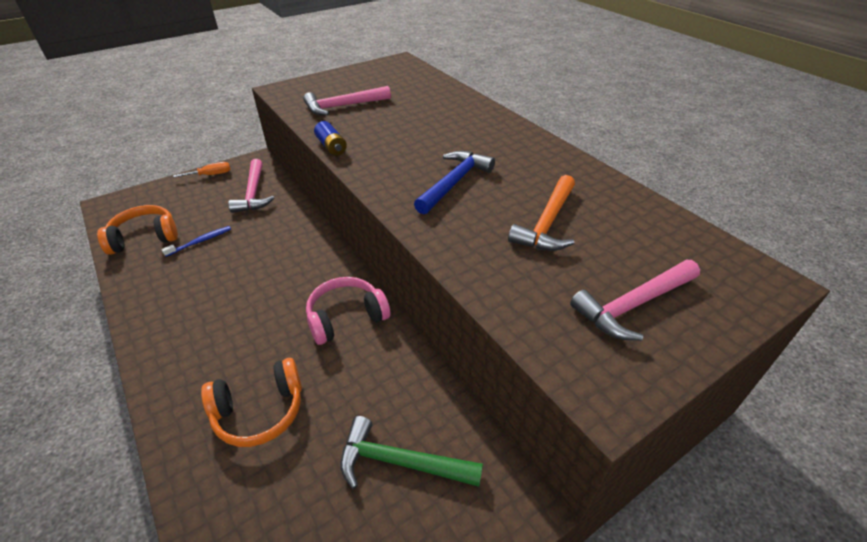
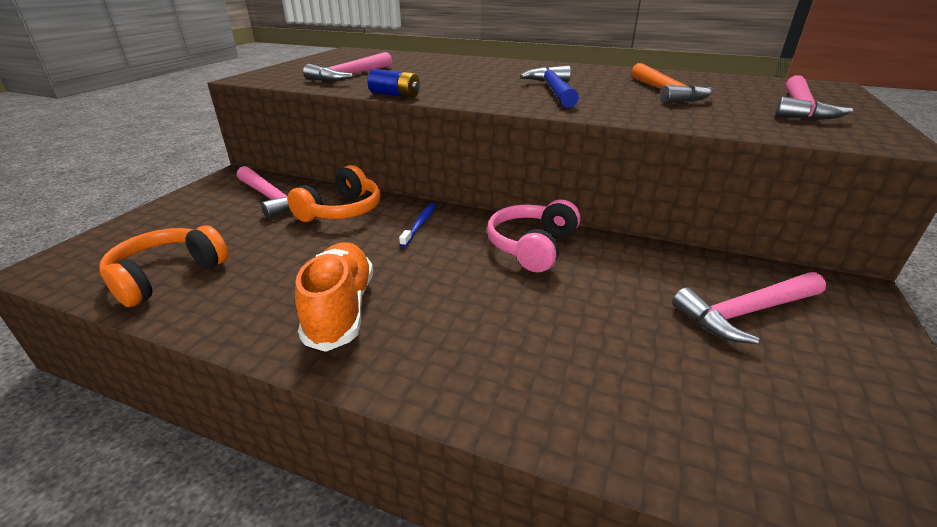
camera: 35 degrees left, 10 degrees down
blue toothbrush [162,226,231,257] -> blue toothbrush moved to [399,203,436,247]
orange screwdriver [173,162,231,177] -> none
orange headphones [201,358,302,447] -> orange headphones moved to [287,165,381,222]
green hammer [340,416,483,489] -> pink hammer [672,272,826,344]
none -> orange shoe [295,242,373,352]

